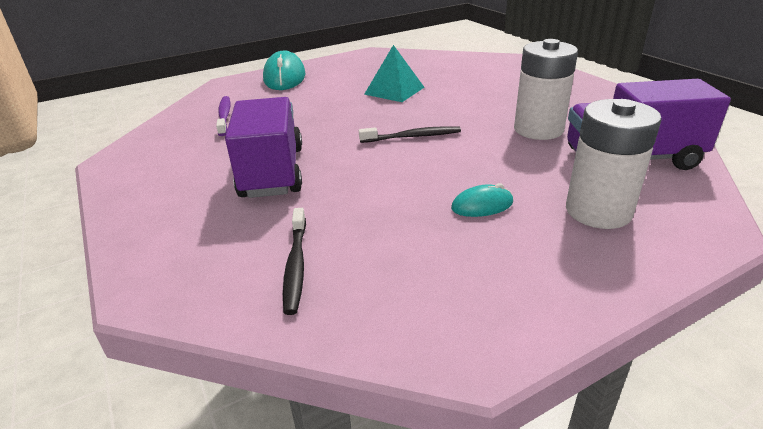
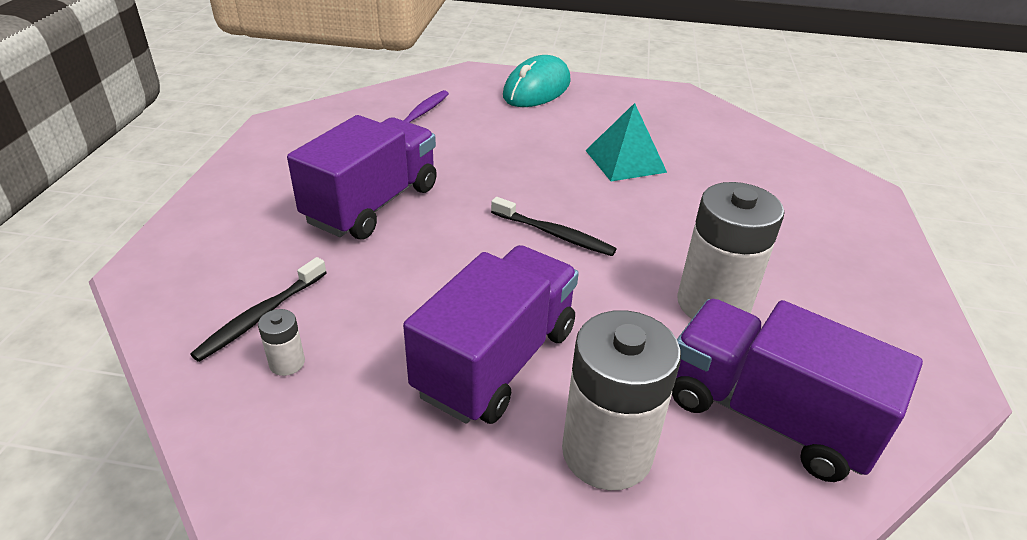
camera: 35 degrees right, 5 degrees up
turquoise mouse [451,183,513,217] -> purple truck [403,245,579,424]
none -> white battery [258,309,305,376]

